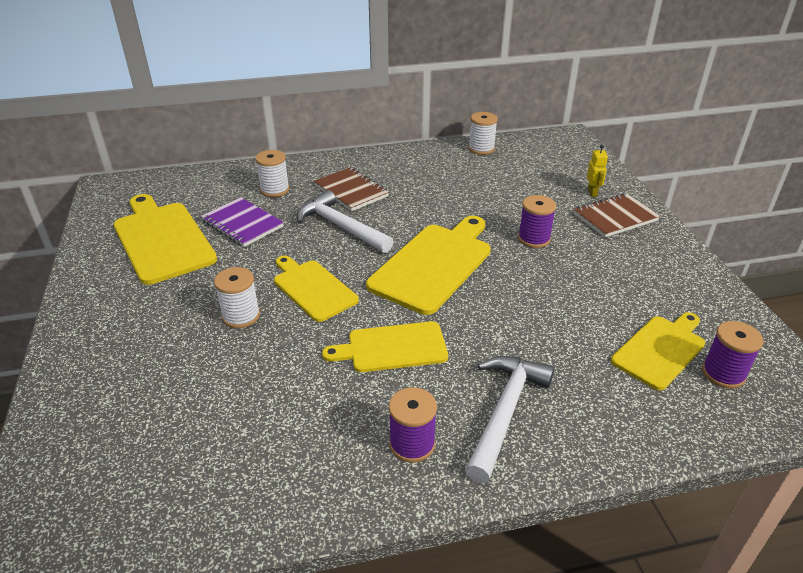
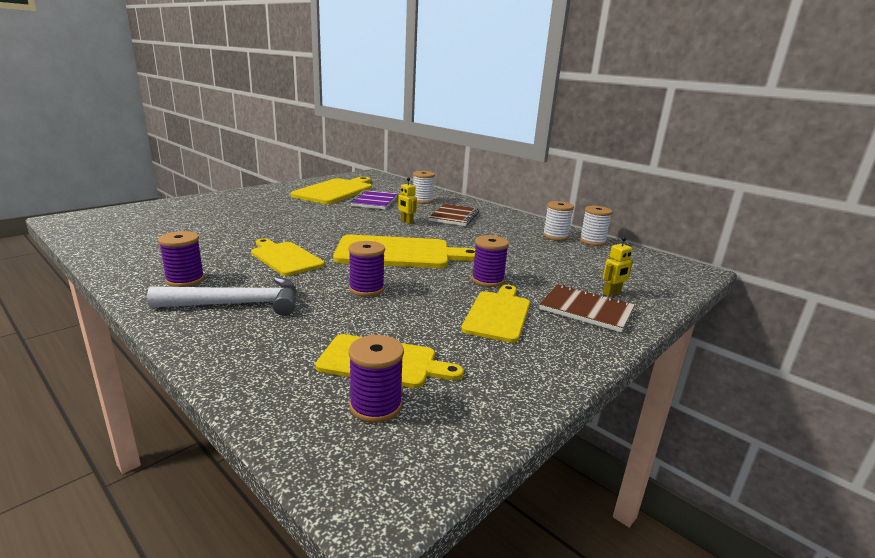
camera: 55 degrees right, 15 degrees down
white spool [214,267,260,329] -> white spool moved to [543,201,574,241]
yellow cutting board [274,256,359,322] -> yellow cutting board moved to [461,285,530,343]
white hammer [297,190,394,253] -> yellow robot [398,178,417,224]
none -> purple spool [348,241,385,297]

